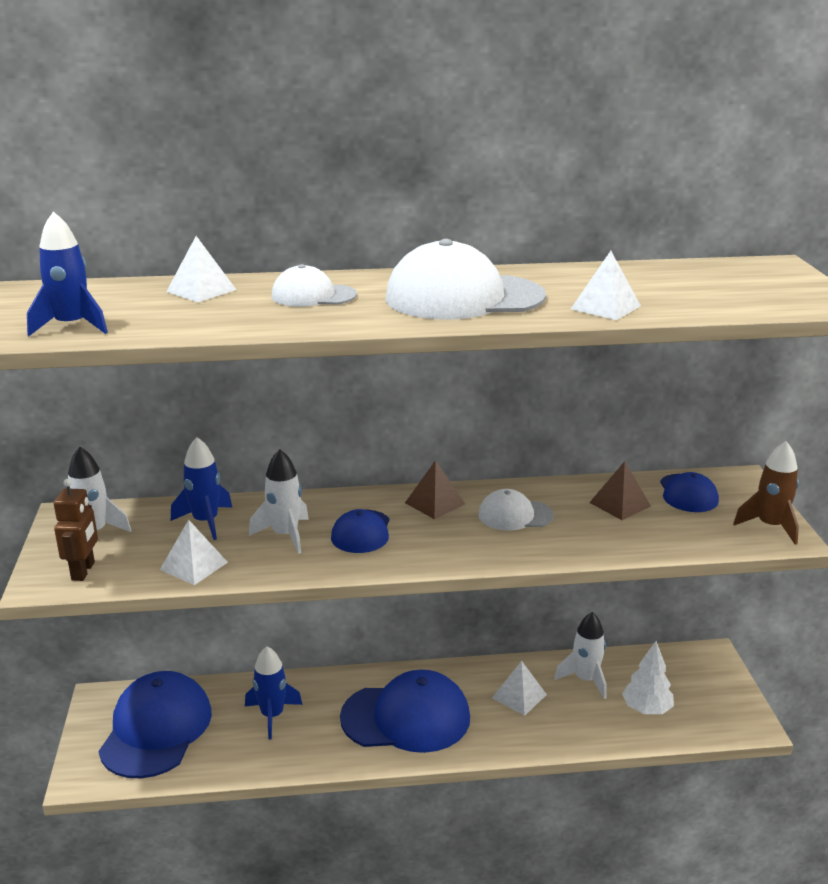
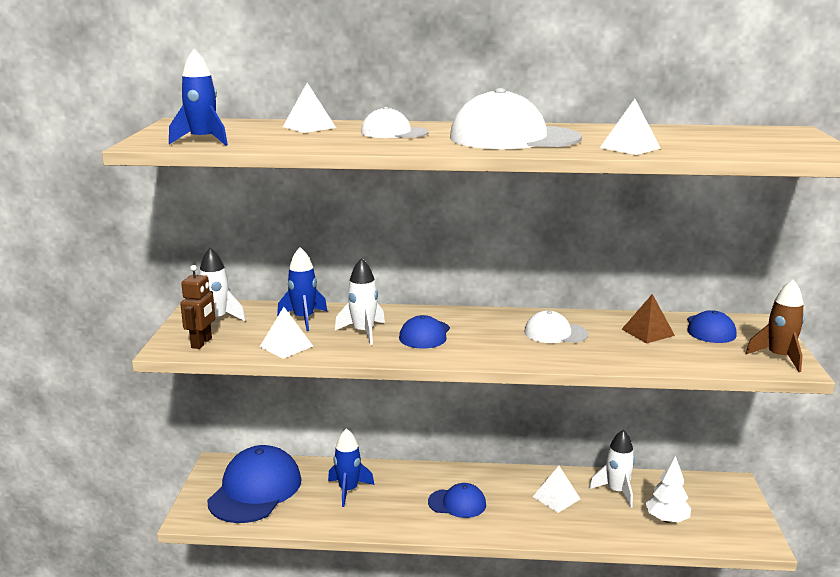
camera: 10 degrees right, 5 degrees down
blue cap [340,669,470,753] -> blue cap [428,483,486,518], size x0.54
brown pyramid [405,460,465,519] -> none

